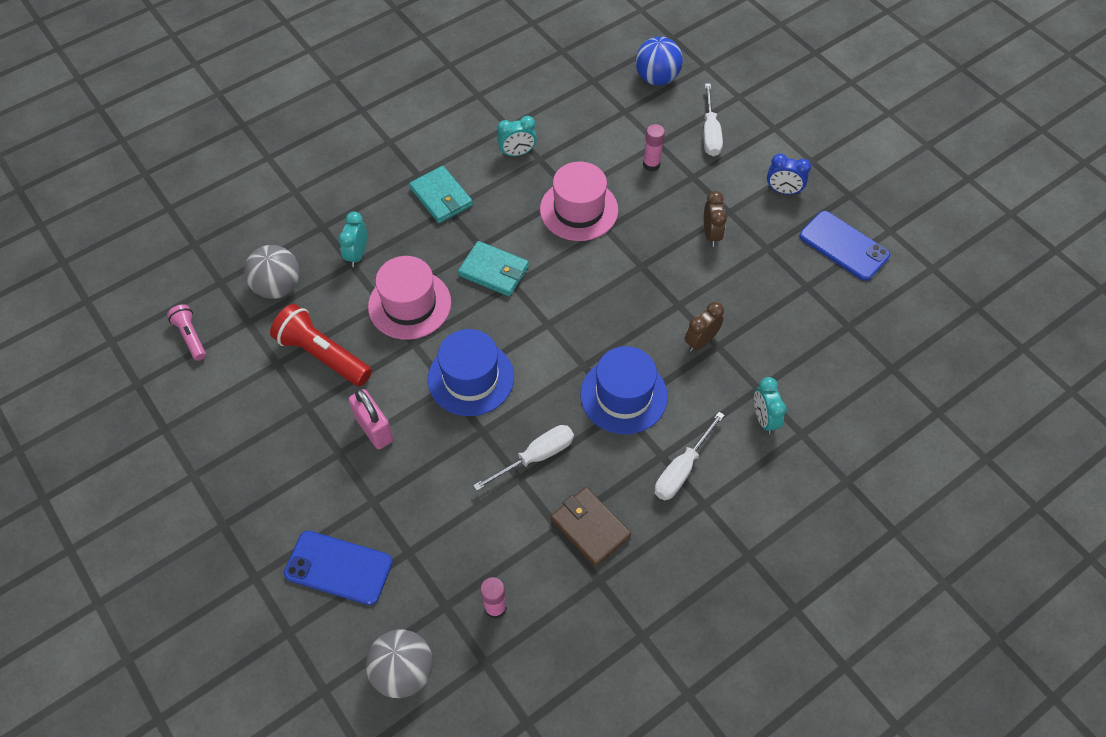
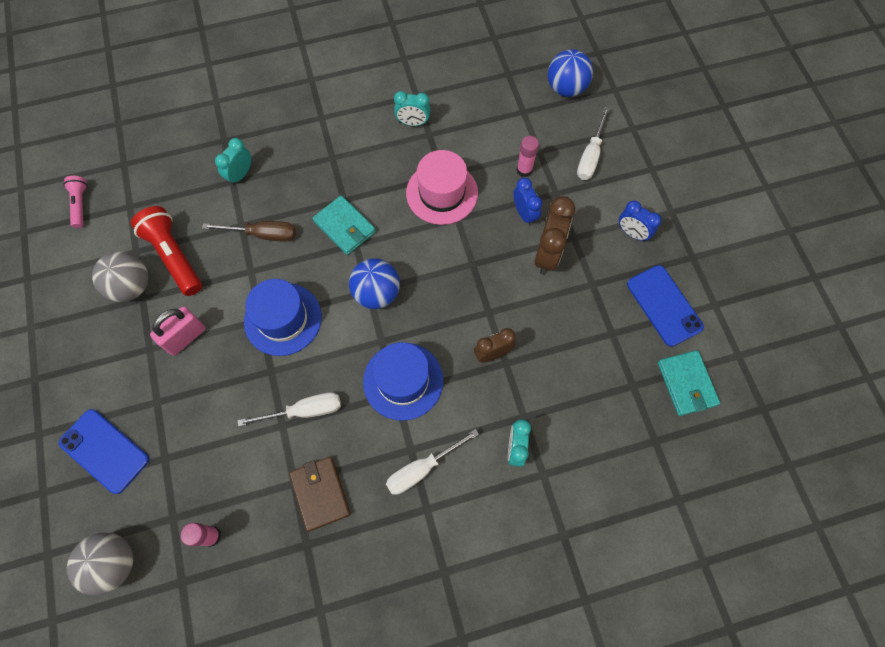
camera: 20 degrees right, 10 degrees up
grey ball [244,245,300,299] -> grey ball moved to [92,251,148,302]
pink padlock [348,389,394,449] -> pink padlock turned 60 degrees clockwise [150,306,206,356]
pink hat [368,256,451,340] -> brown screwdriver [202,221,296,241]
turquoise wallet [409,166,473,223] -> turquoise wallet moved to [658,350,720,416]
brown clock [704,191,727,247] -> brown clock [534,196,576,275], size x1.58
none -> blue ball [349,258,400,309]
none -> blue clock [513,178,542,226]

